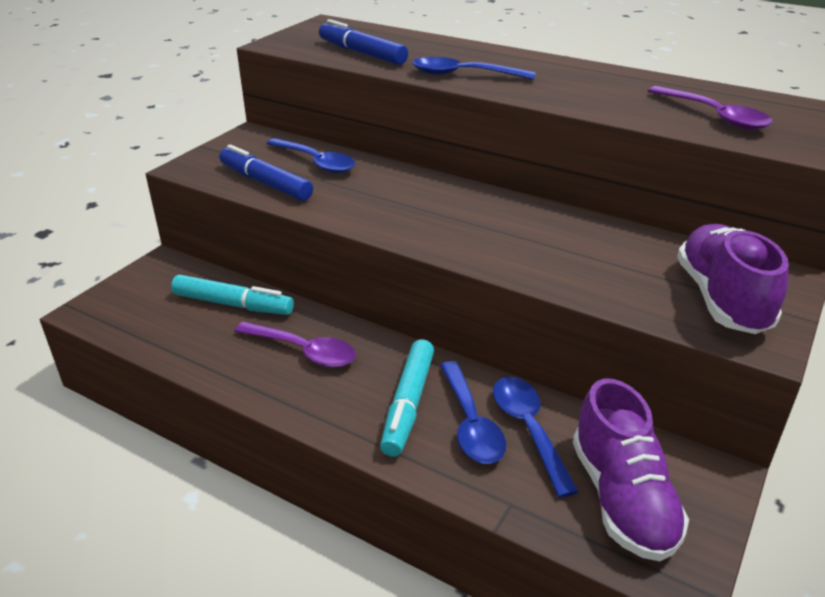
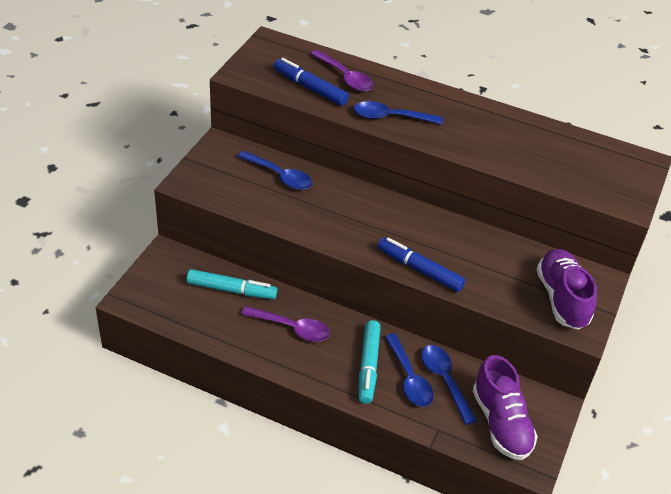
camera: 10 degrees left, 10 degrees up
blue marker [219,144,313,201] -> blue marker moved to [378,237,466,292]
purple spoon [648,86,773,130] -> purple spoon moved to [310,50,374,91]

